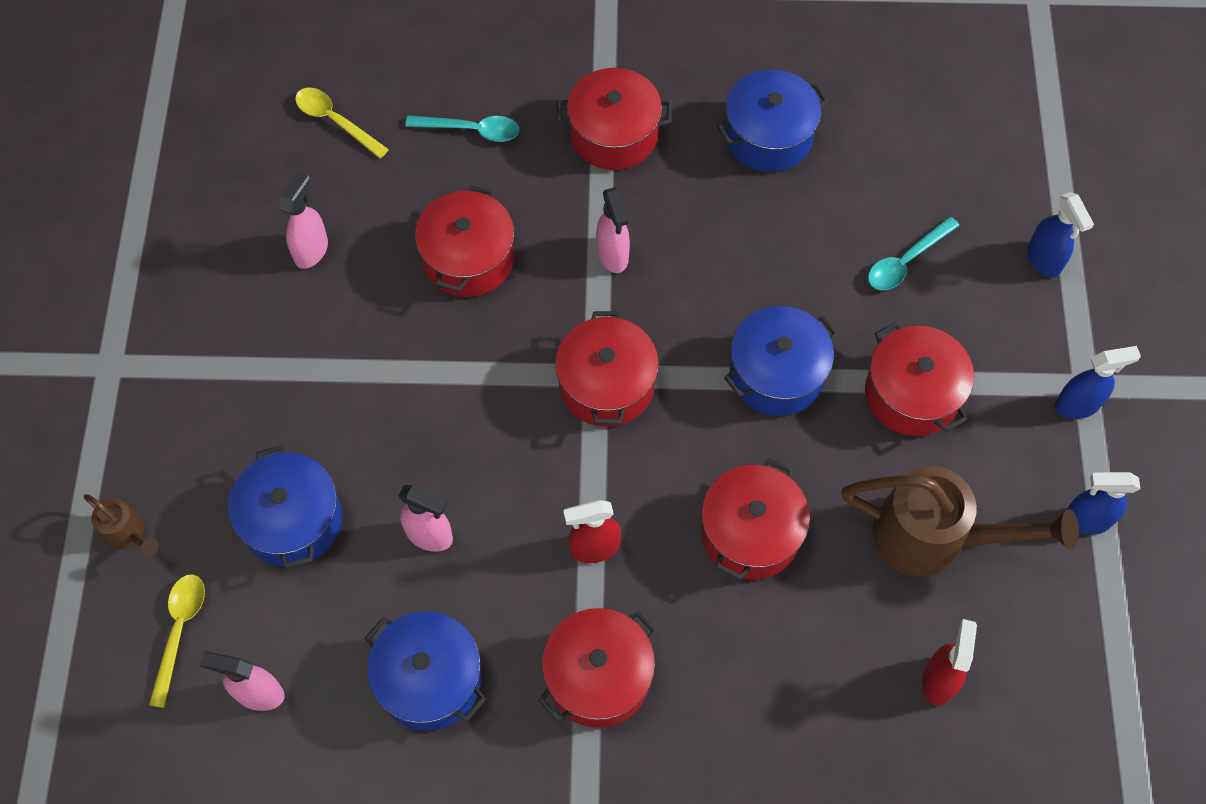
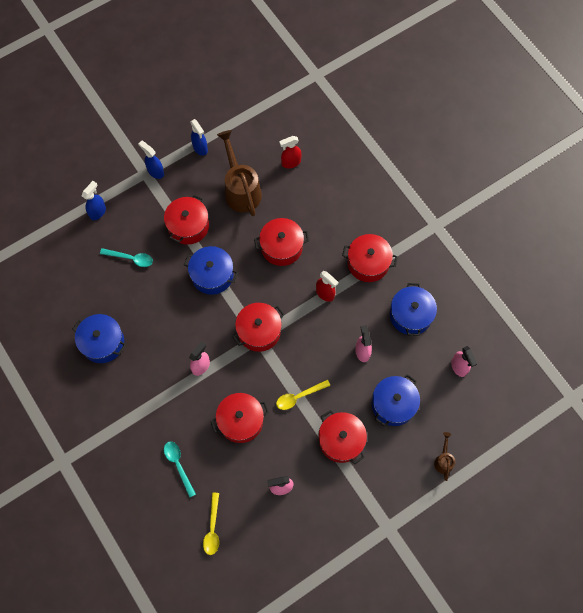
camera: 125 degrees left, 5 degrees up
yellow spoon [149,574,205,708] -> yellow spoon moved to [276,380,330,410]
red pot [557,68,672,170] -> red pot moved to [318,410,367,464]

